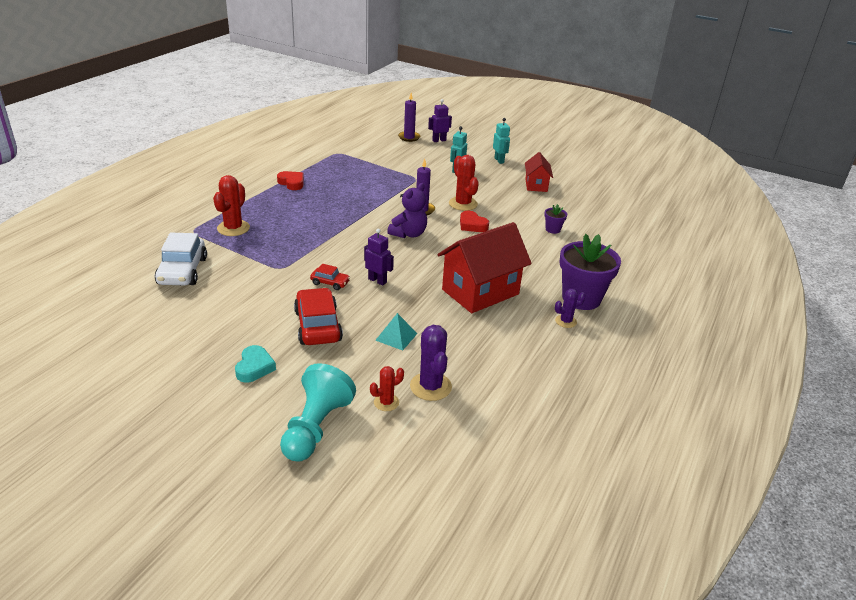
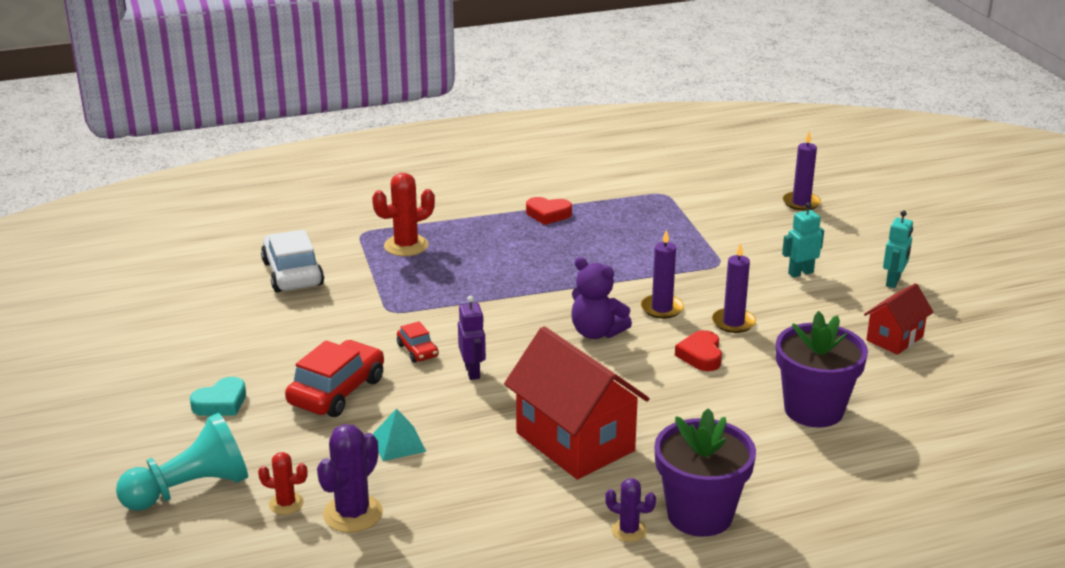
camera: 45 degrees right, 5 degrees down
white car [155,232,207,285] -> white car turned 120 degrees clockwise [261,230,324,293]
red heart [277,171,304,190] -> red heart turned 105 degrees clockwise [526,197,572,225]
purple teddy bear [387,183,427,238] -> purple teddy bear turned 45 degrees clockwise [571,257,632,339]
purple robot [428,99,452,142] -> none
red house [438,222,532,313] -> red house turned 45 degrees clockwise [504,326,650,480]
red cactus [449,155,479,211] -> purple candle [712,242,756,333]
purple flower pot [544,204,567,234] -> purple flower pot [776,311,868,428], size x2.24

